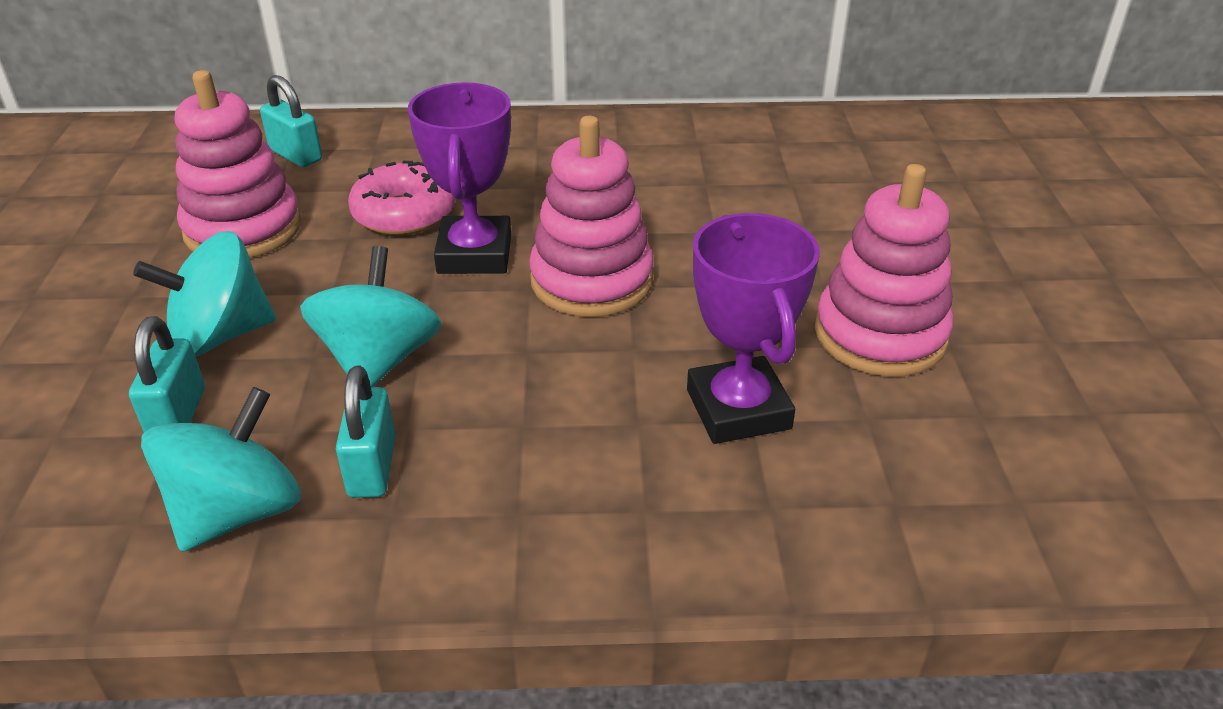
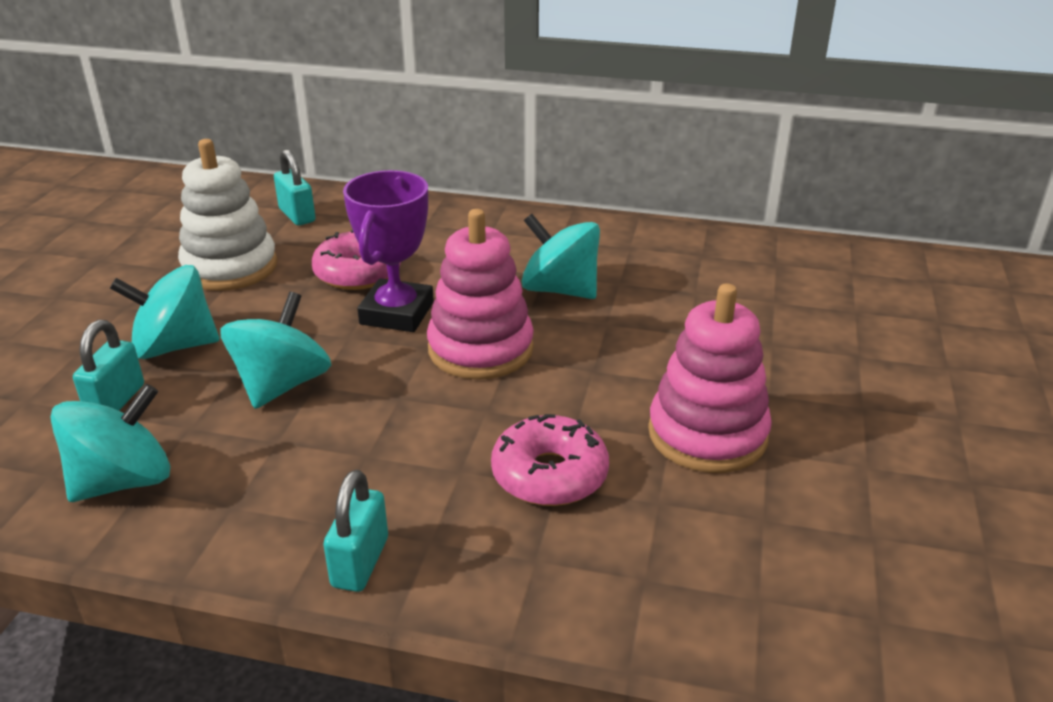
camera: 15 degrees right, 5 degrees down
pink stacking toy [175,70,301,258] -> white stacking toy [178,139,277,291]
turquoise padlock [336,366,396,498] -> turquoise padlock moved to [323,470,388,592]
purple trophy [687,213,820,444] -> pink donut [491,414,609,506]
none -> turquoise spinning top [521,214,600,299]

